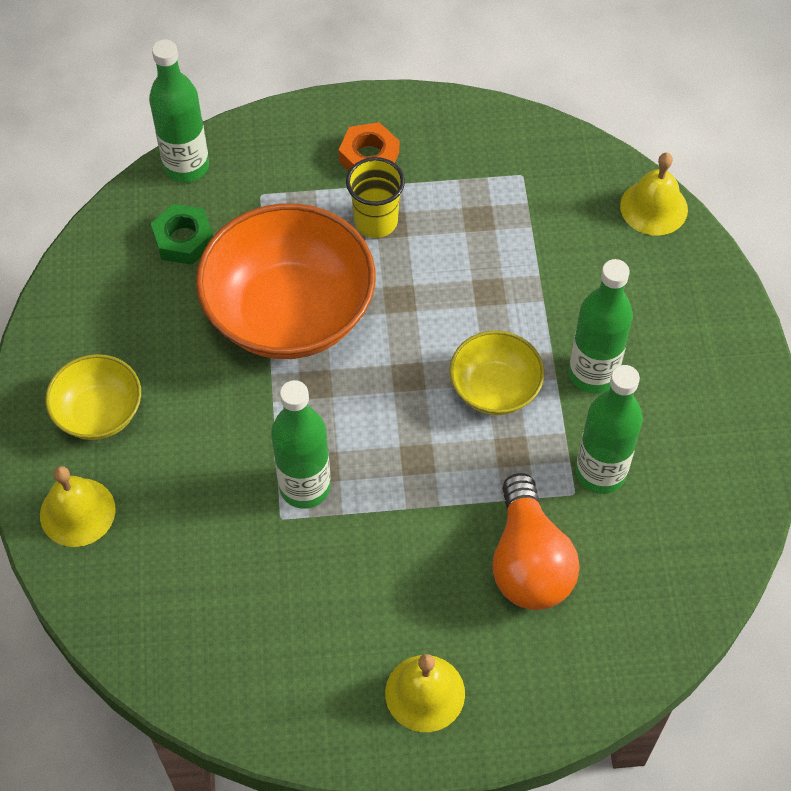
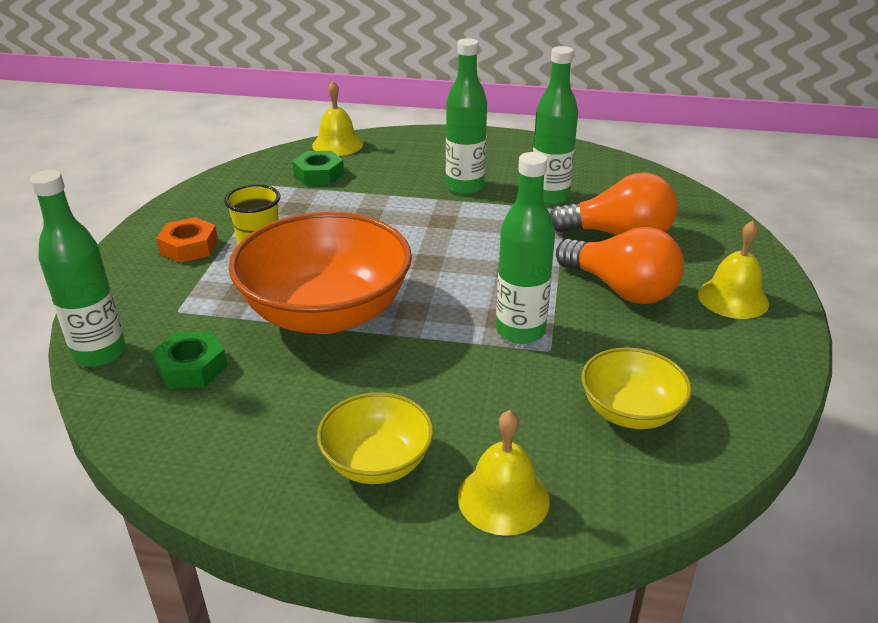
camera: 75 degrees left, 25 degrees down
yellow bowl [449,331,544,415] -> yellow bowl moved to [581,348,692,429]
none -> green nut [292,151,344,185]
none -> orange light bulb [556,227,684,304]

